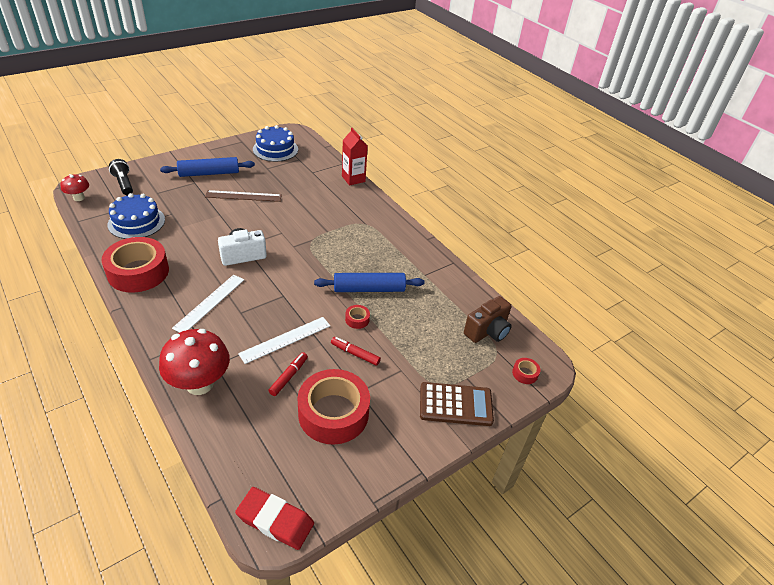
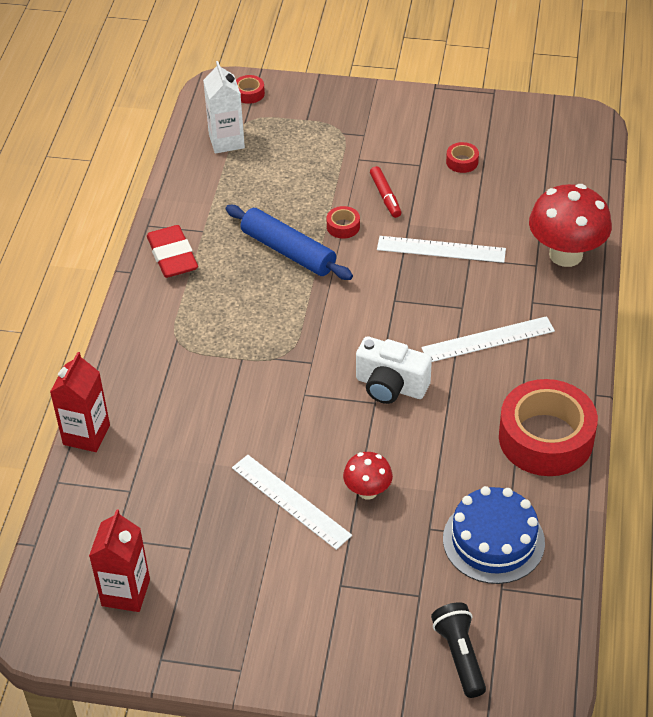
camera: 130 degrees left, 5 degrees up
red mushroom [61,174,89,201] -> red mushroom moved to [343,452,393,500]
black flashlight [109,159,133,195] -> black flashlight turned 150 degrees clockwise [431,602,486,698]
blue rolling pin [160,157,255,177] -> none
brown ruler [205,190,282,202] -> white ruler [232,455,352,550]
red eraser [235,487,314,550] -> red eraser moved to [147,225,198,278]
blue cake [253,125,298,162] -> red carton [89,509,150,612]
red marker [268,352,308,396] -> none
red tape [297,369,370,444] -> red tape [446,142,479,173], size x0.40
brown calculator [420,382,494,426] -> none
brown camera [464,296,512,343] -> white carton [203,61,245,154]

